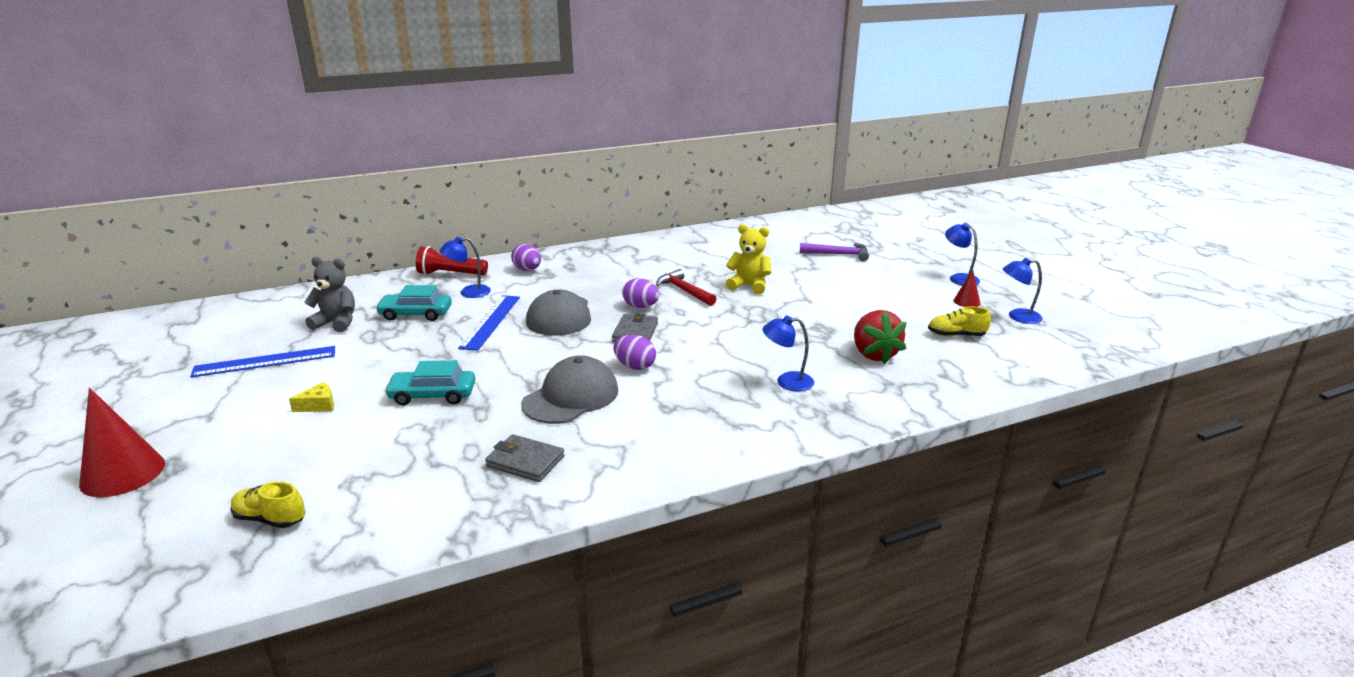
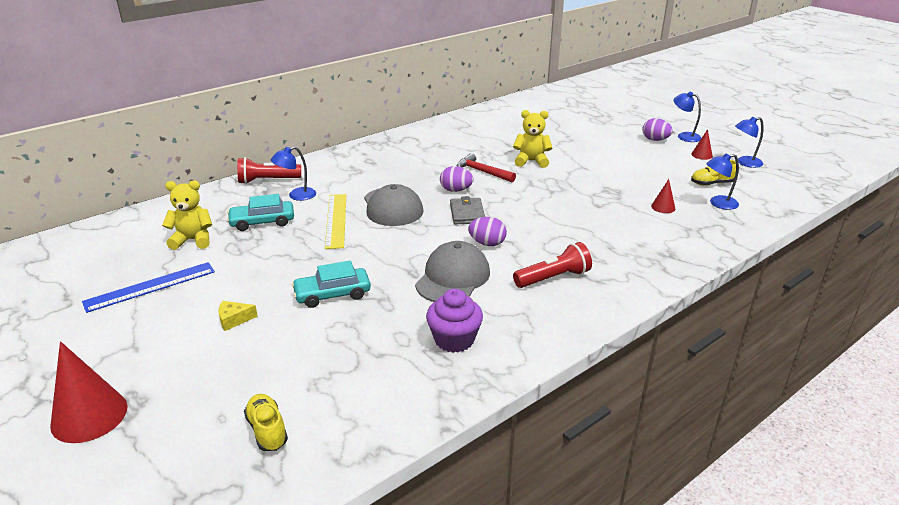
camera: 15 degrees left, 5 degrees up
yellow shoe [230,482,305,528] -> yellow shoe turned 60 degrees clockwise [244,394,288,451]
yellow cheese [289,382,334,412] -> yellow cheese turned 150 degrees counterclockwise [219,301,258,331]
grey teddy bear [304,257,355,332] -> yellow teddy bear [162,180,212,250]
blue ruler [458,295,520,351] -> yellow ruler [325,194,346,249]
grey wallet [485,434,565,482] -> purple cupcake [426,289,483,353]
purple egg [511,244,541,271] -> purple egg moved to [642,118,673,141]
blue lamp [762,315,814,391] -> blue lamp moved to [706,153,739,210]
purple hammer [800,243,869,261] -> none
red strawberry [854,310,907,364] -> red cone [651,179,675,213]
none -> red flashlight [513,242,592,288]

